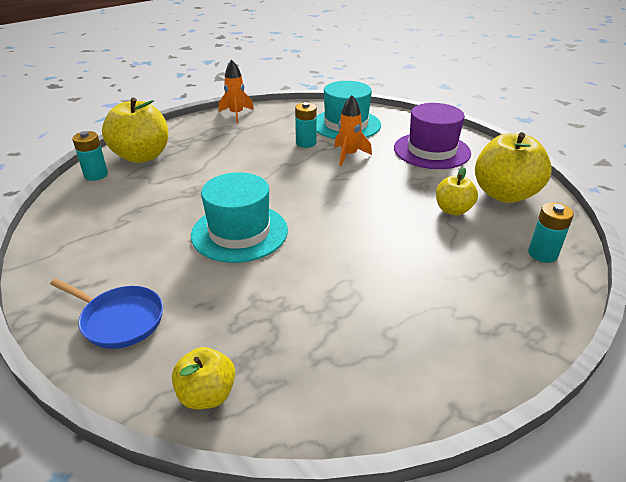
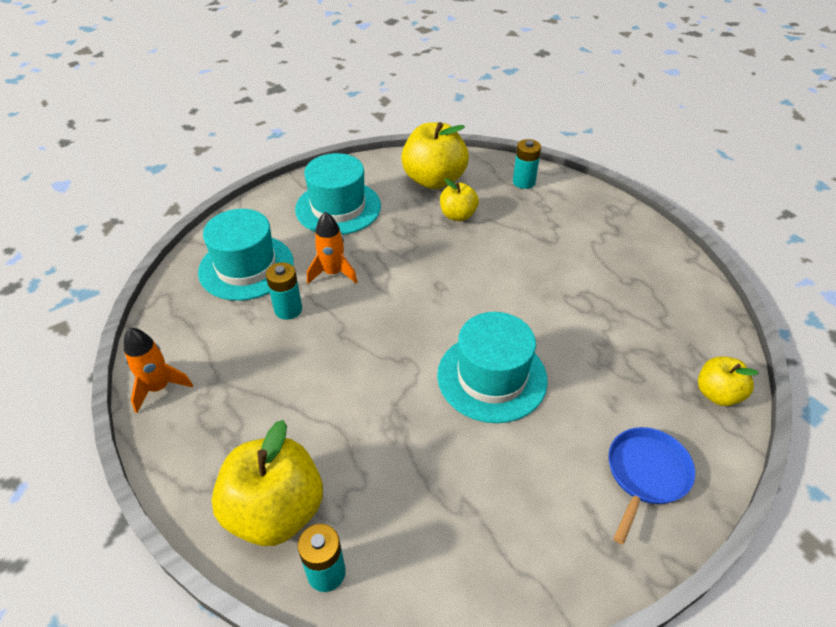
camera: 85 degrees left, 10 degrees up
purple hat [394,103,471,169] -> turquoise hat [295,153,381,235]

